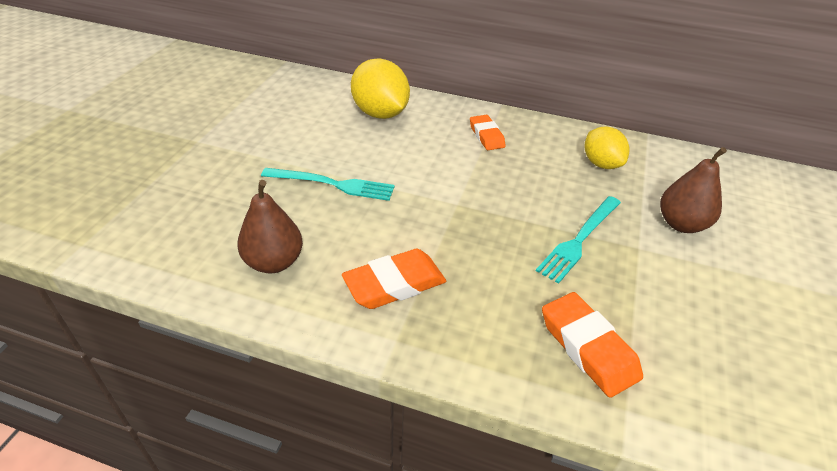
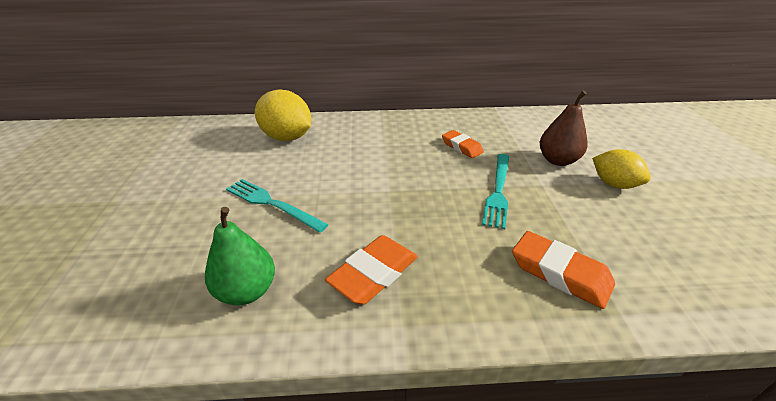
camera: 20 degrees left, 5 degrees down
brown pear [237,180,303,273] -> green pear [205,207,275,305]
turquoise fork [261,168,395,201] -> turquoise fork turned 135 degrees counterclockwise [226,179,329,233]
orange eraser [470,115,506,150] -> orange eraser moved to [442,130,484,158]
yellow lemon [585,126,629,169] -> yellow lemon moved to [592,149,651,189]

